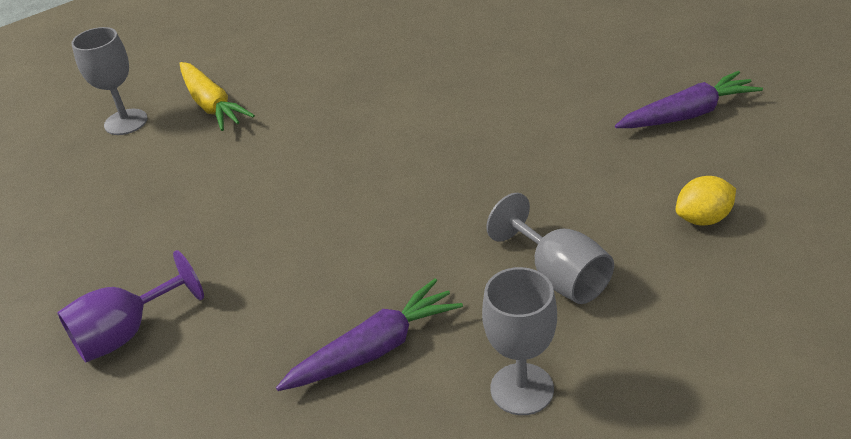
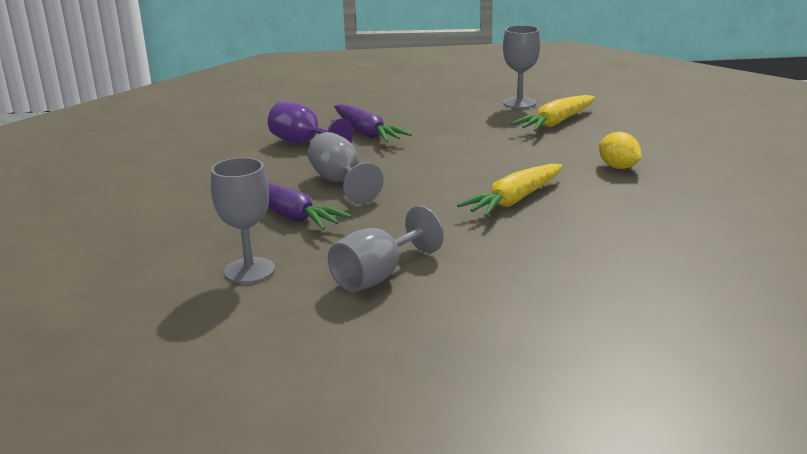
camera: 75 degrees right, 15 degrees down
purple carrot [615,71,763,128] -> purple carrot moved to [334,104,412,143]
yellow lemon [676,176,736,225] -> yellow lemon moved to [599,132,642,169]
none -> grey goblet [308,132,384,204]
none -> yellow carrot [457,164,562,217]

